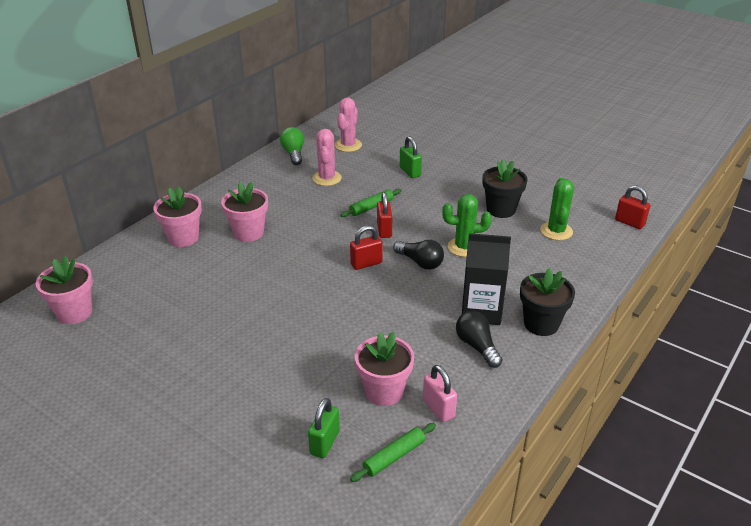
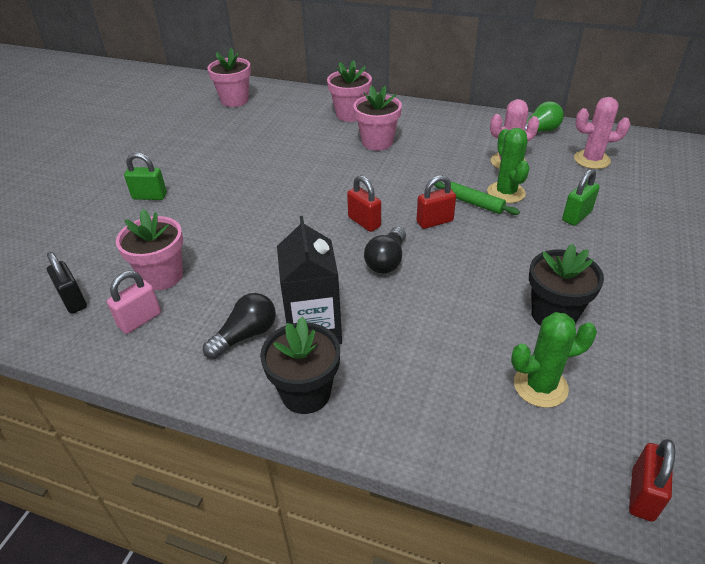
camera: 75 degrees right, 5 degrees up
green padlock [308,398,340,458] -> green padlock moved to [124,152,167,200]
green rolling pin [350,423,436,482] -> black padlock [47,252,87,314]
green cactus [442,194,492,257] -> green cactus moved to [487,128,529,203]

